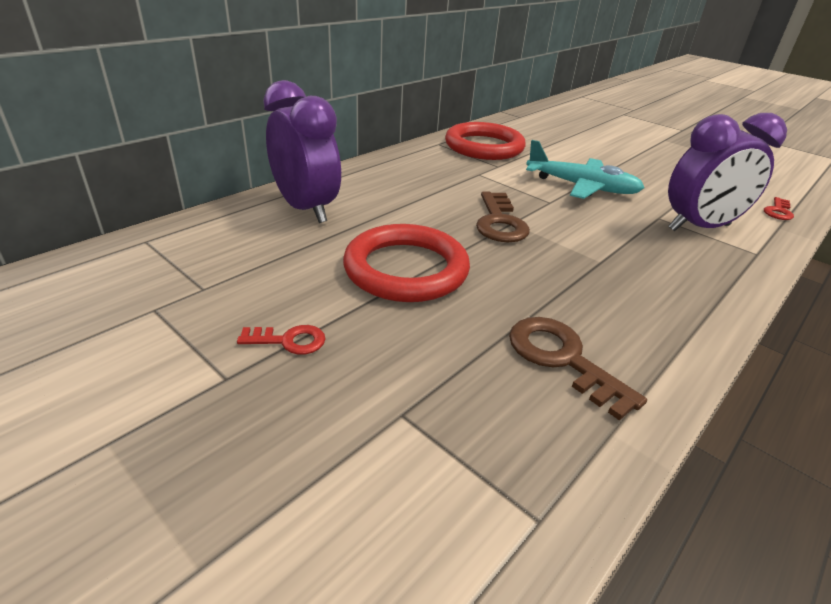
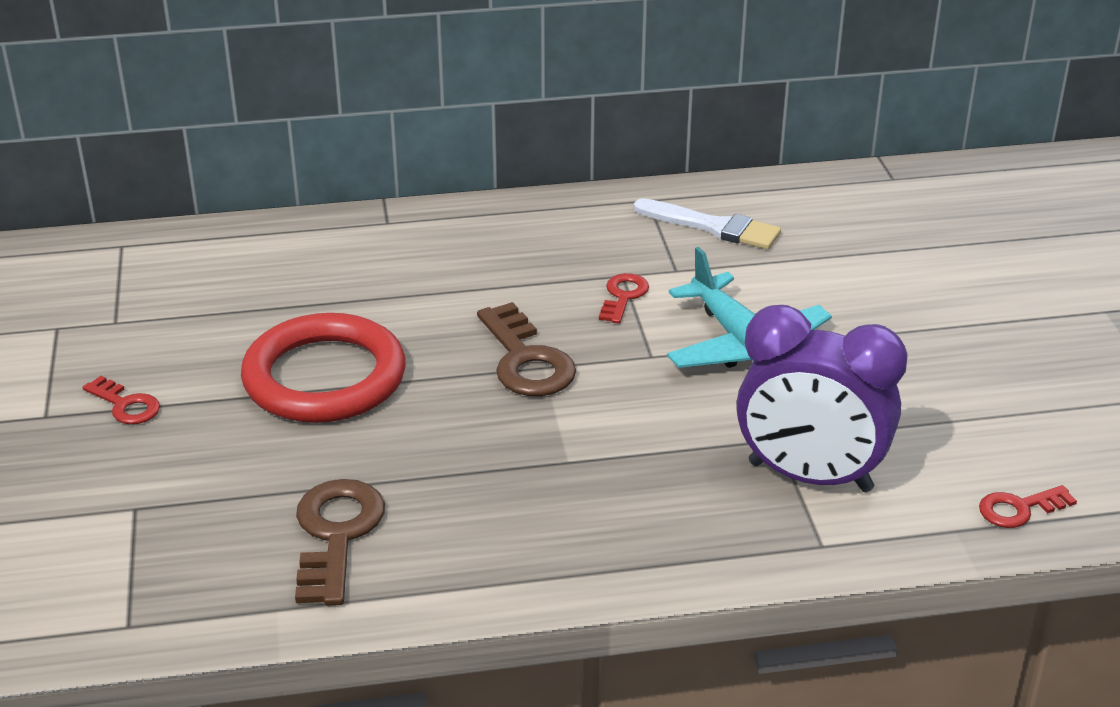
camera: 40 degrees right, 0 degrees up
purple clock [263,80,341,223] -> none
red ring [445,122,526,160] -> white brush [634,198,781,249]
brown key [476,192,530,242] -> brown key turned 60 degrees counterclockwise [477,302,576,396]
none -> red key [599,273,649,324]

